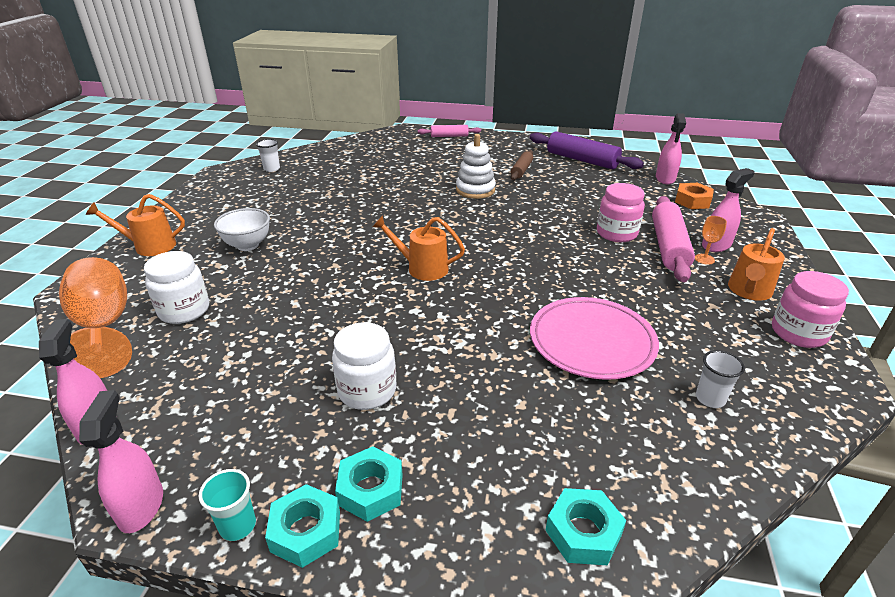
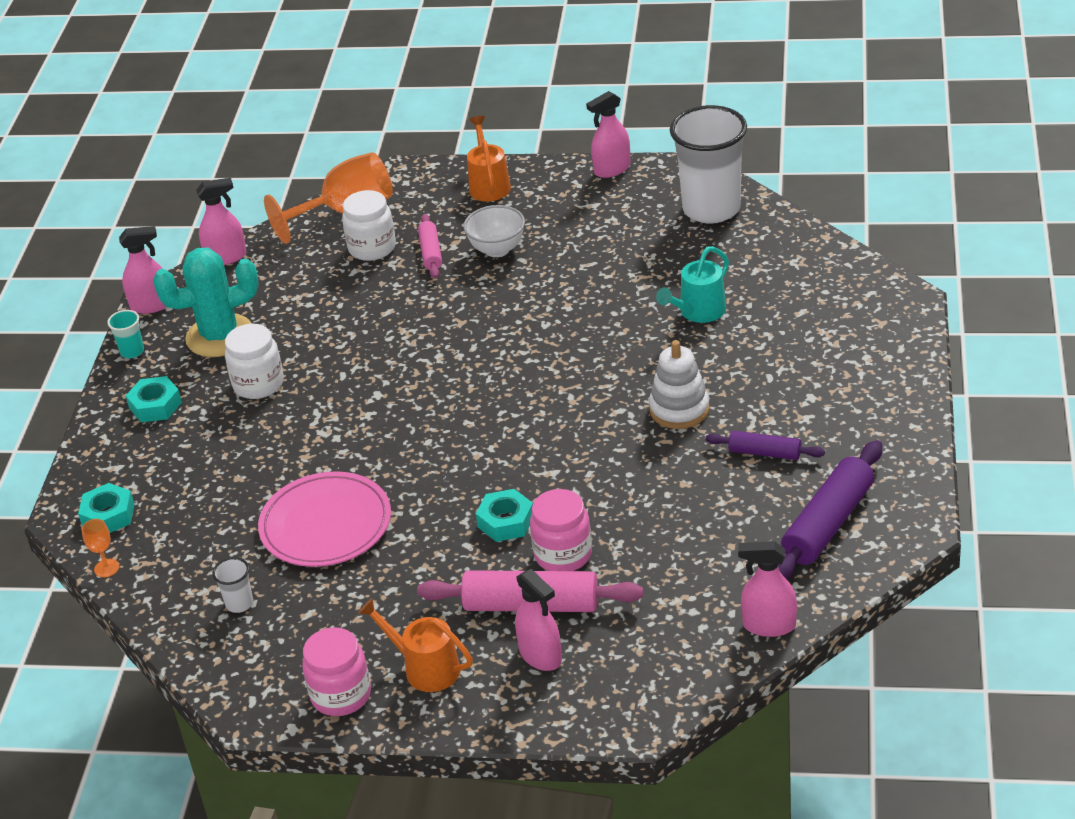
camera: 90 degrees right, 5 degrees up
white cup [256,139,280,172] -> white cup [670,105,747,224], size x2.48
turquoise nut [265,484,340,568] -> turquoise nut moved to [476,489,533,542]
orange watering can [372,215,465,281] -> none
pink rolling pin [418,125,481,137] -> pink rolling pin moved to [418,214,442,278]
brown rolling pin [510,150,533,180] -> purple rolling pin [706,431,825,460]
orange nut [675,183,714,209] -> none
orange goblet [695,216,727,265] -> orange goblet moved to [82,519,119,577]
none -> turquoise cactus [153,247,259,357]
none -> pink spray bottle [586,91,631,178]
none -> turquoise watering can [656,246,729,323]

